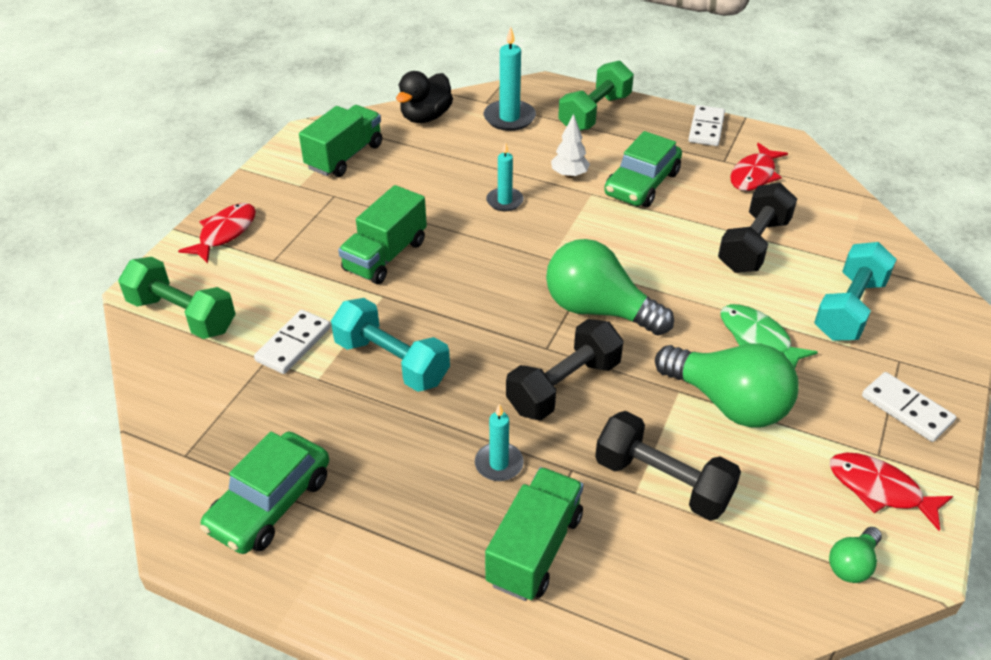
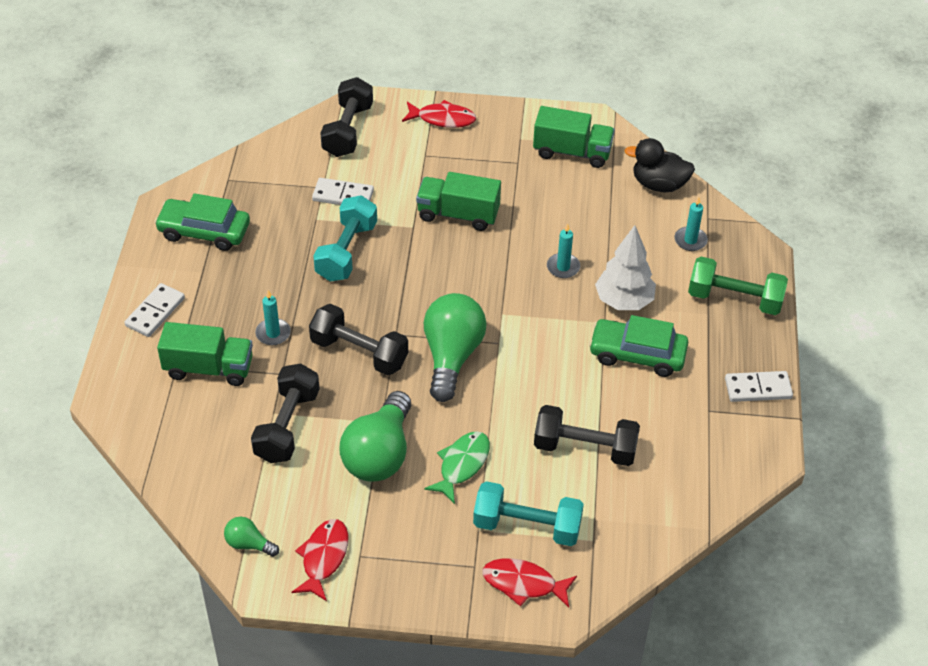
camera: 70 degrees right, 5 degrees up
green dumbbell [118,257,236,339] -> black dumbbell [321,77,373,157]
turquoise candle [484,27,536,131] -> turquoise candle [674,196,708,251], size x0.64
white tree [551,114,590,178] -> white tree [595,225,656,310], size x1.63
red fish [730,143,788,191] -> red fish moved to [482,558,577,608]
white domino [862,372,956,442] -> white domino moved to [124,283,185,337]

